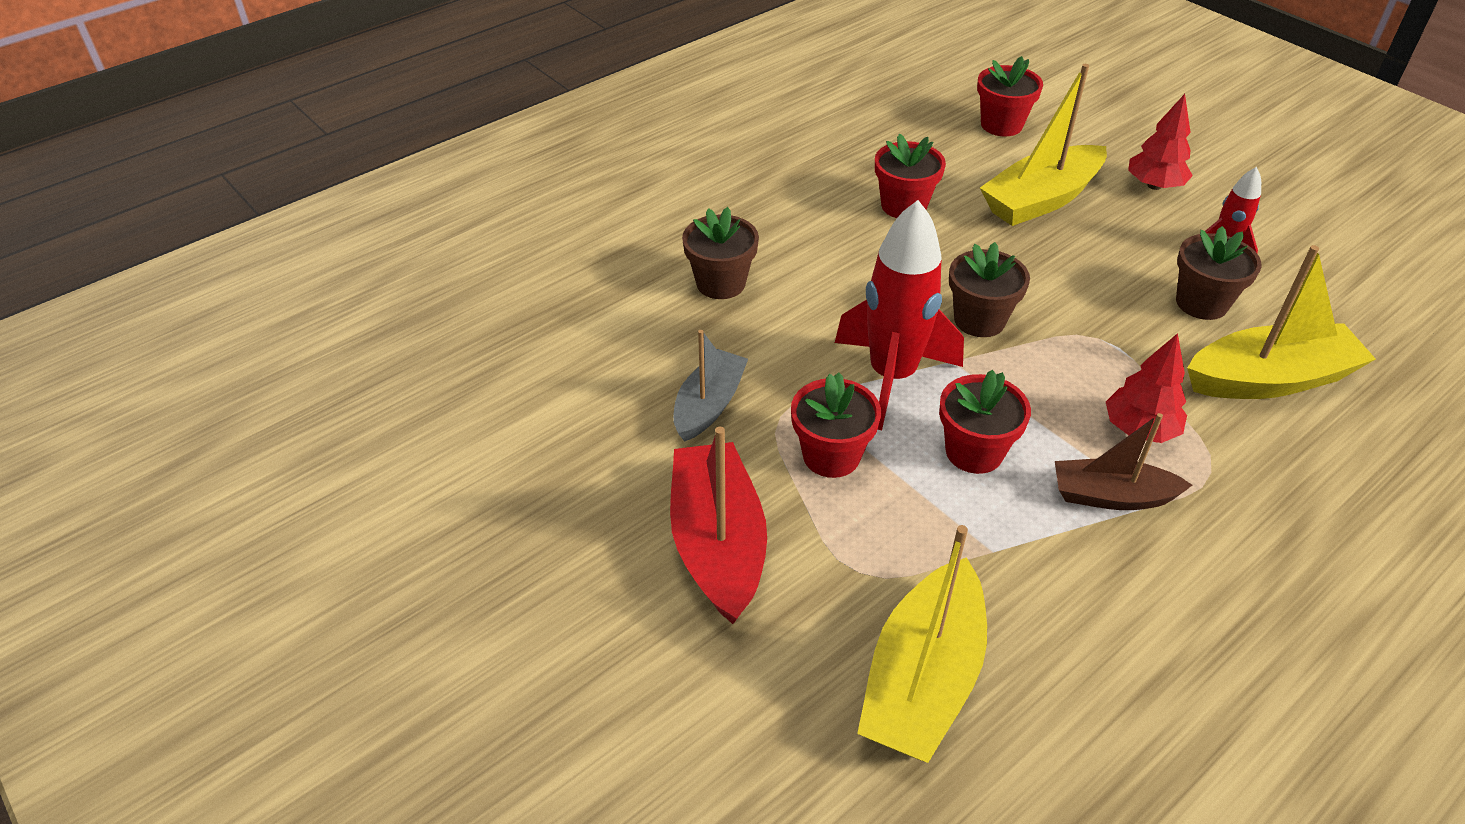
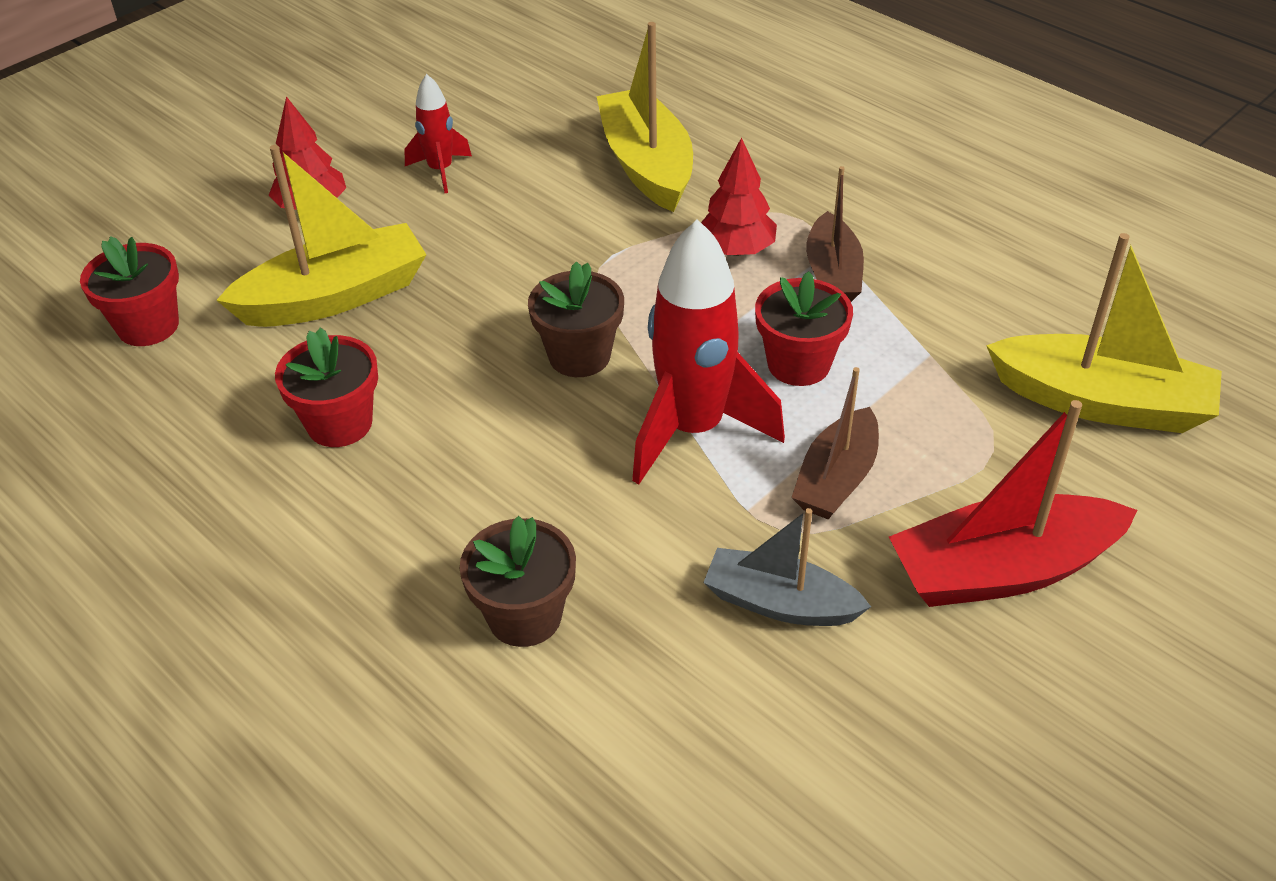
camera: 95 degrees left, 0 degrees up
red flower pot [791,373,881,478] -> brown boat [791,367,879,519]
yellow boat [980,64,1107,226] -> yellow boat turned 75 degrees counterclockwise [216,145,427,327]
brown flower pot [1176,226,1262,320] -> none

